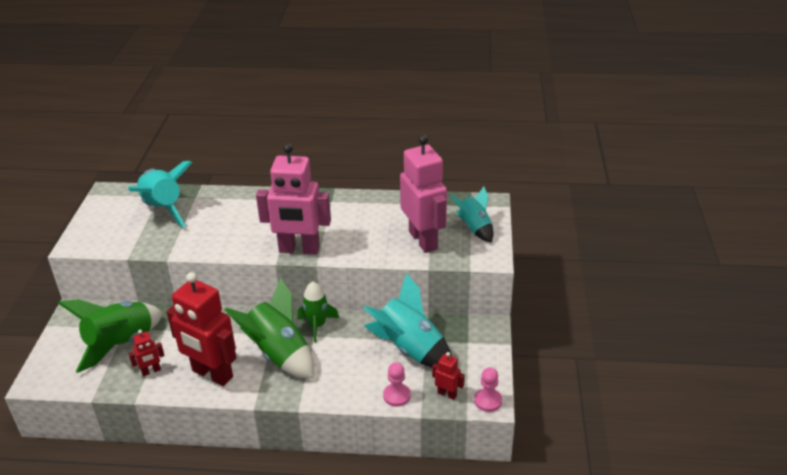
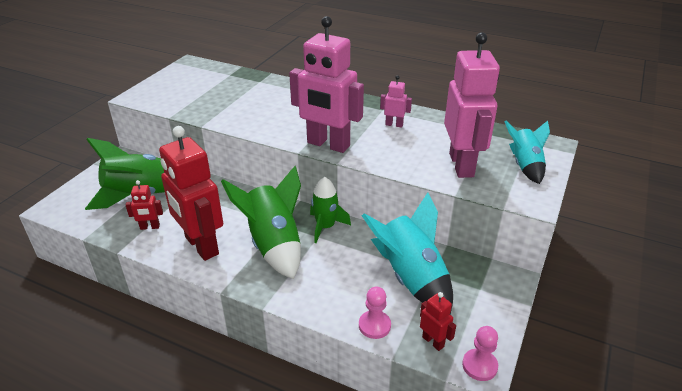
camera: 20 degrees right, 0 degrees up
turquoise rocket [128,161,192,228] -> none
none -> pink robot [380,75,412,128]

